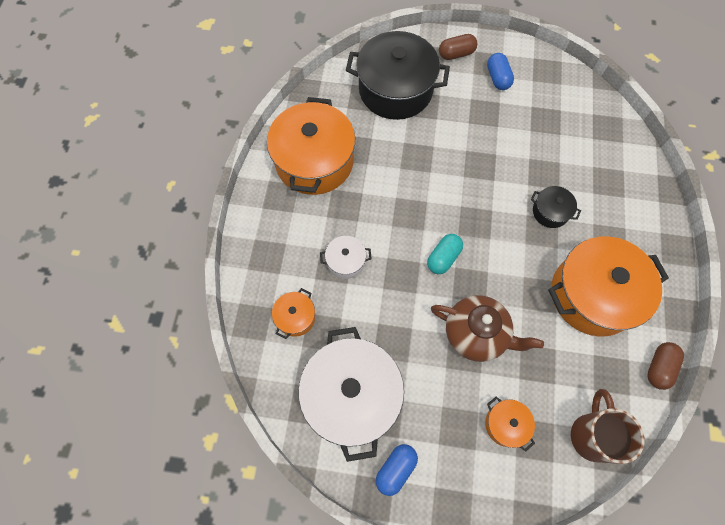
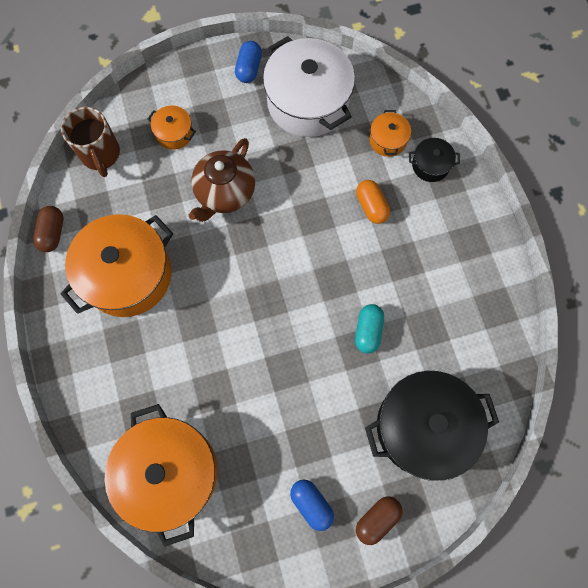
camera: 155 degrees right, 5 degrees up
orange pot [267,97,355,195] -> orange pot moved to [105,404,218,547]
white pot [320,236,372,279] -> orange capsule [356,180,390,224]
turquoise capsule [427,234,463,274] -> turquoise capsule moved to [355,304,384,354]
brown teapot [431,295,544,362] -> brown teapot turned 60 degrees counterclockwise [189,138,255,222]
black pot [531,186,581,228] -> black pot moved to [409,138,460,182]

